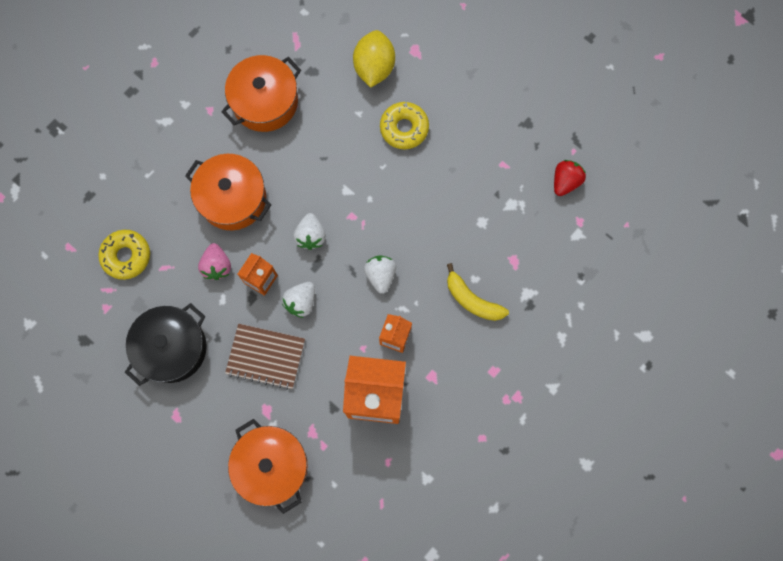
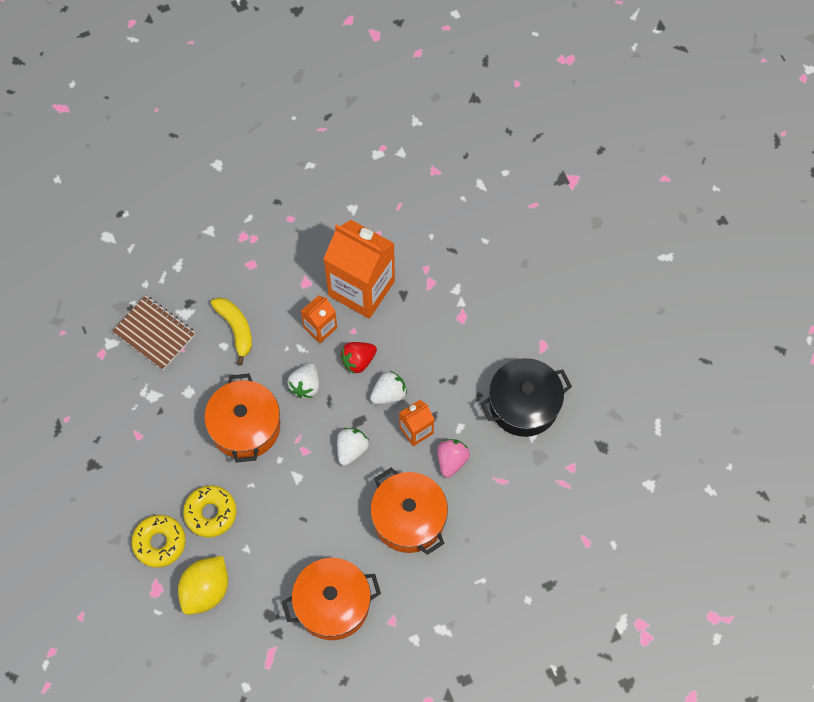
camera: 155 degrees left, 10 degrees down
yellow donut [98,230,150,280] -> yellow donut moved to [132,515,186,568]
brown notebook [225,324,305,390] -> brown notebook moved to [112,295,196,370]
orange pot [228,419,308,514] -> orange pot moved to [204,373,280,463]
red strawberry [554,160,586,196] -> red strawberry moved to [340,342,377,374]

